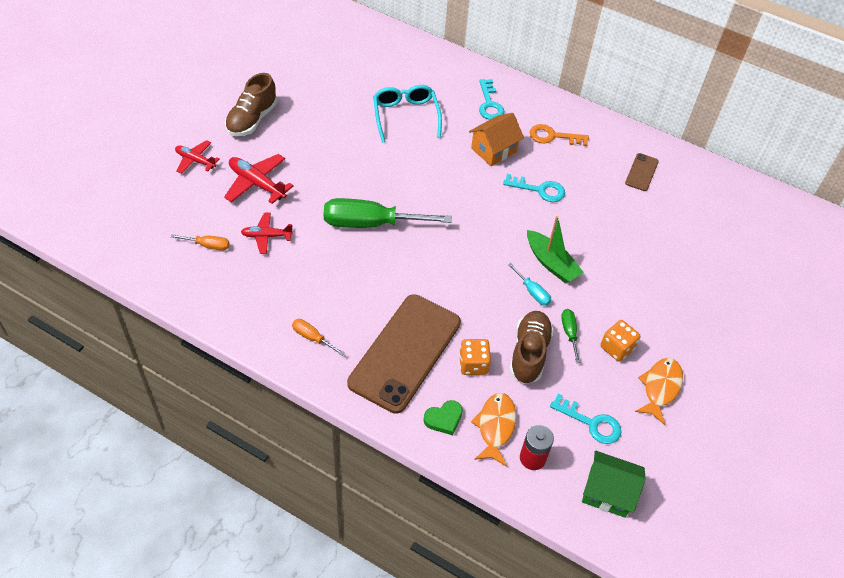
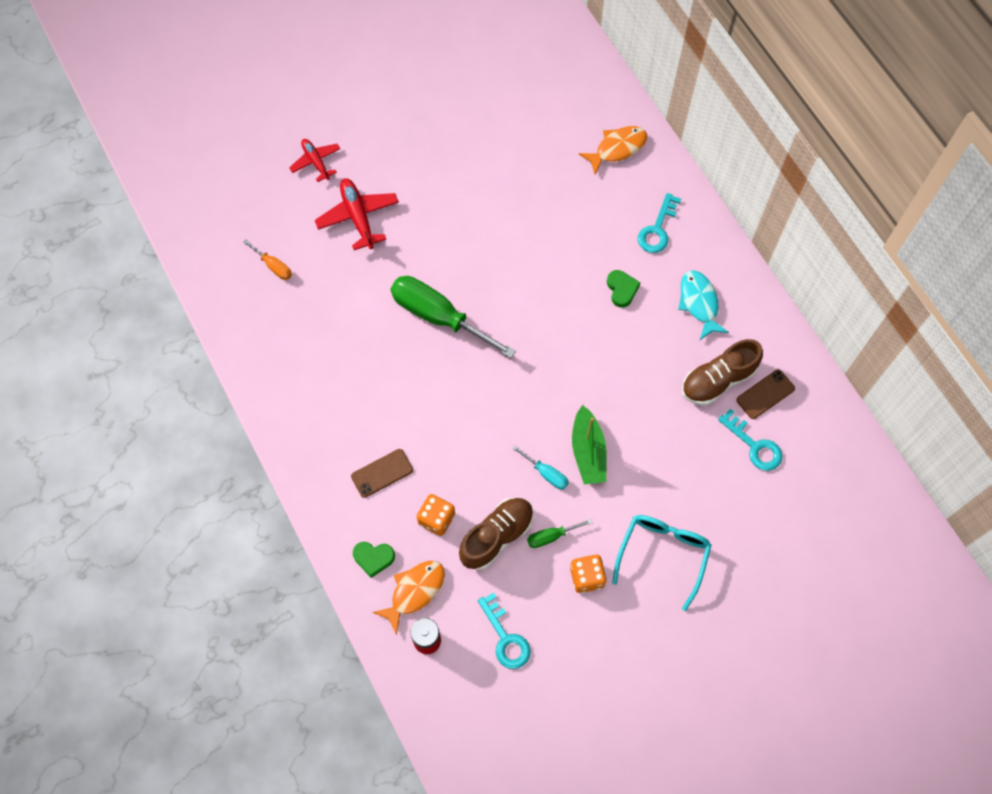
camera: 35 degrees right, 15 degrees up
brown shoe [225,73,277,136] -> brown shoe moved to [682,339,763,405]
red plane [241,213,293,254] -> none
orange screwdriver [292,319,345,356] -> none
brown phone [347,294,461,414] -> brown phone [351,449,413,498], size x0.43
turquoise glasses [373,85,442,143] -> turquoise glasses moved to [612,515,711,611]
orange house [469,113,524,166] -> green heart [607,270,640,308]
turquoise key [503,174,565,202] -> turquoise key moved to [718,409,782,471]
turquoise screwdriver [508,263,551,306] -> turquoise screwdriver turned 45 degrees counterclockwise [512,445,569,490]
orange key [529,124,589,146] -> turquoise fish [678,270,729,340]
green screwdriver [561,309,580,363] -> green screwdriver turned 135 degrees counterclockwise [527,519,593,548]
green house [582,451,646,518] -> none
orange fish [635,358,683,425] -> orange fish moved to [579,126,647,175]

